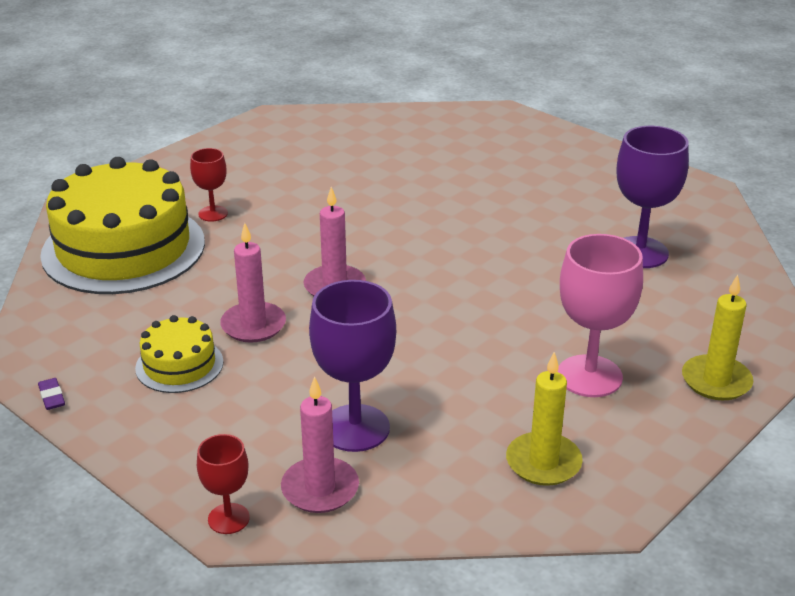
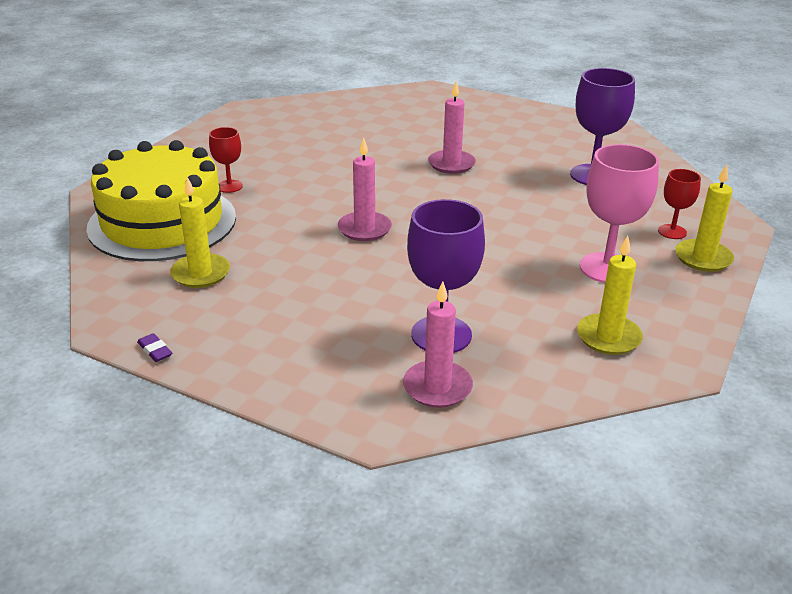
camera: 15 degrees left, 0 degrees up
yellow cake [135,315,224,393] -> none
red goblet [197,434,250,534] -> red goblet moved to [658,169,701,239]
pink candle [220,223,286,343] -> pink candle moved to [428,81,476,174]
none -> yellow candle [170,177,230,288]

